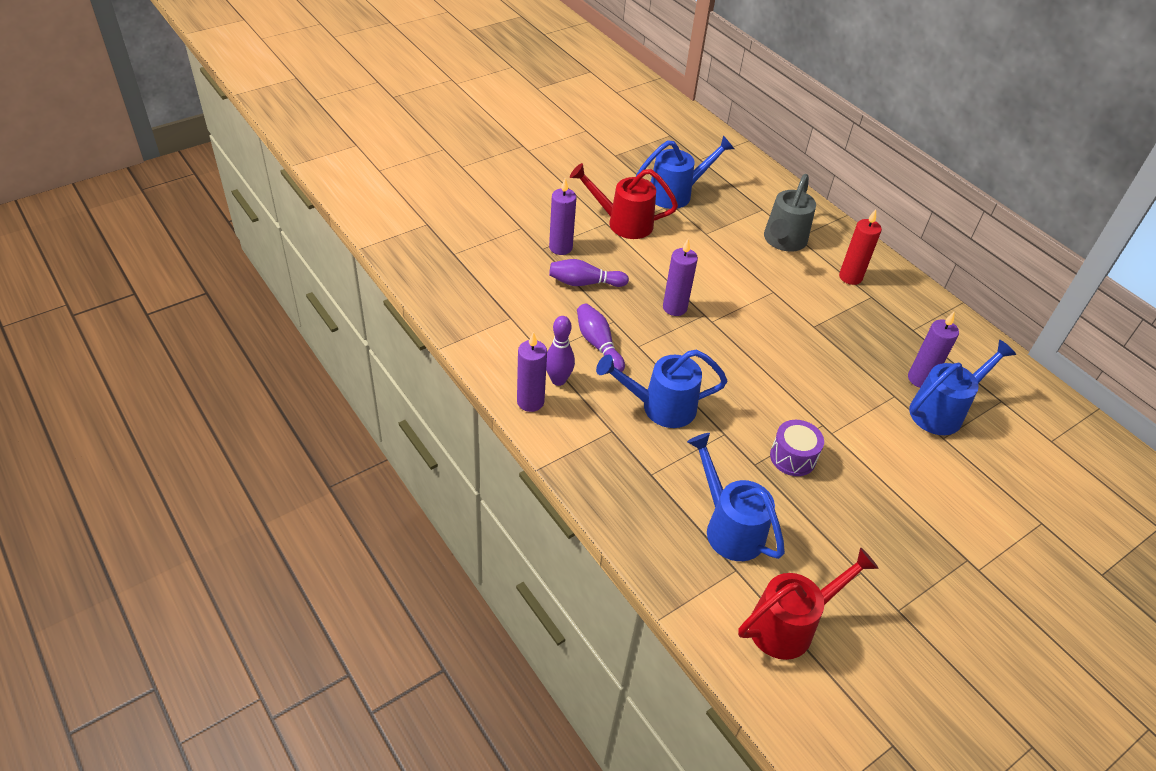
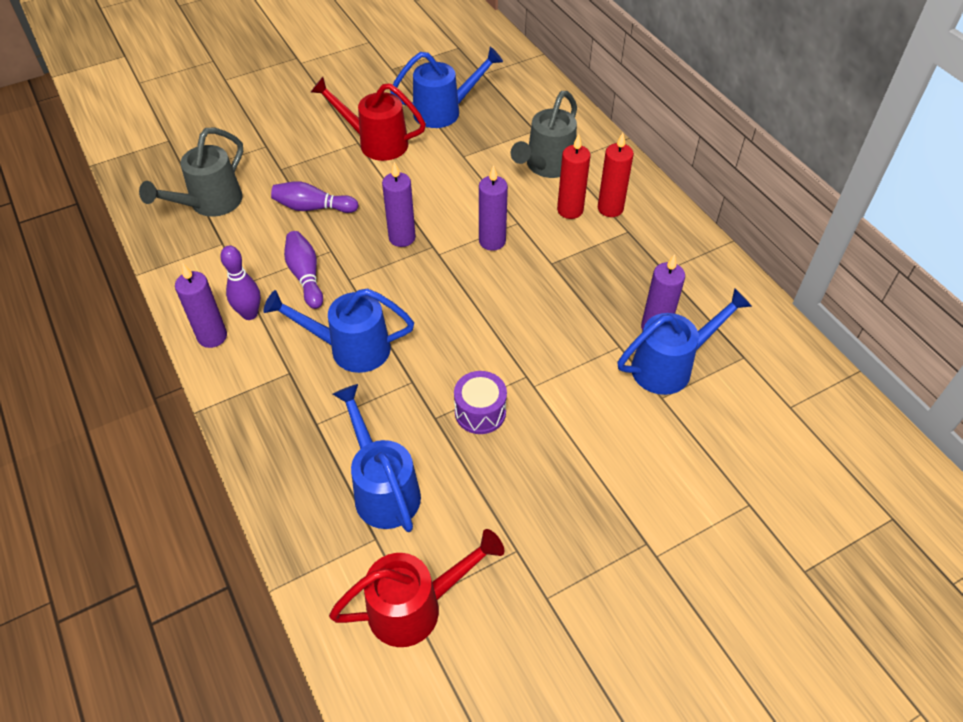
camera: 10 degrees right, 5 degrees up
purple candle [549,178,577,255] -> purple candle moved to [479,165,508,251]
none -> grey watering can [139,127,243,217]
none -> red candle [557,134,591,219]

